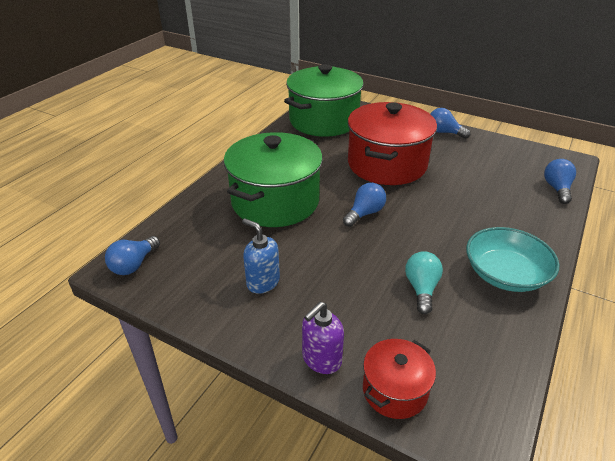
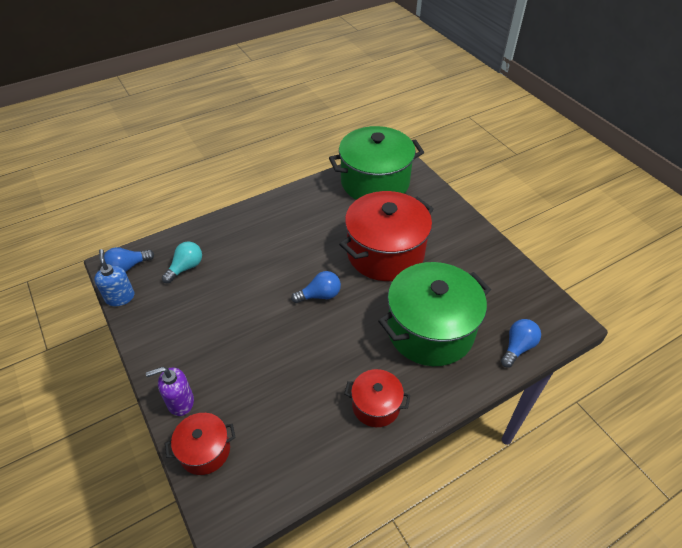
camera: 30 degrees right, 10 degrees up
green pot [224,132,323,227] -> green pot moved to [378,262,491,366]
blue soap dispenser [242,218,280,294] -> blue soap dispenser moved to [94,249,134,306]
turquoise light bulb [405,251,443,314] -> turquoise light bulb moved to [162,241,202,284]
blue light bulb [430,108,471,139] -> none
turquoise bowl [466,227,560,292] -> red pot [344,369,410,427]

